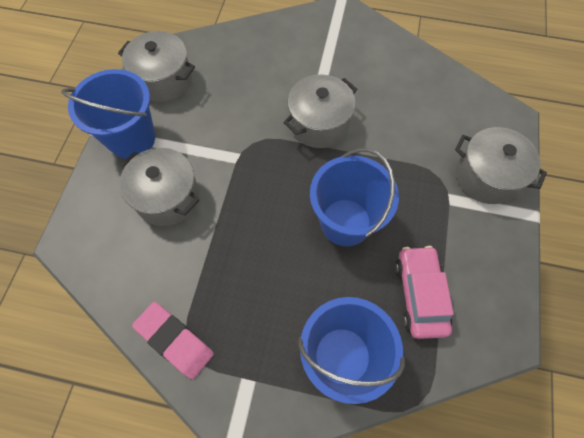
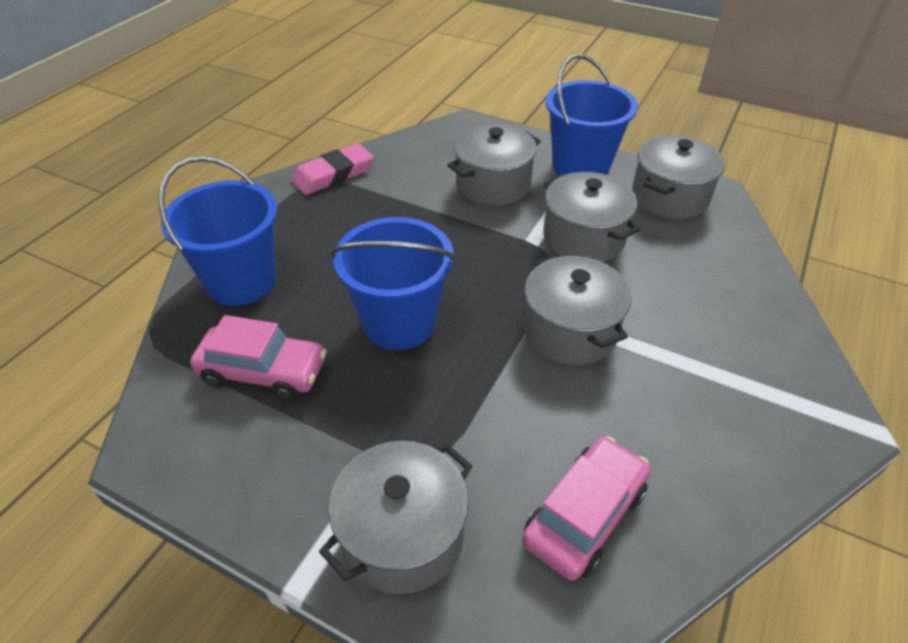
camera: 105 degrees right, 20 degrees down
none -> pink car [522,436,650,581]
none -> grey pot [543,172,641,262]

